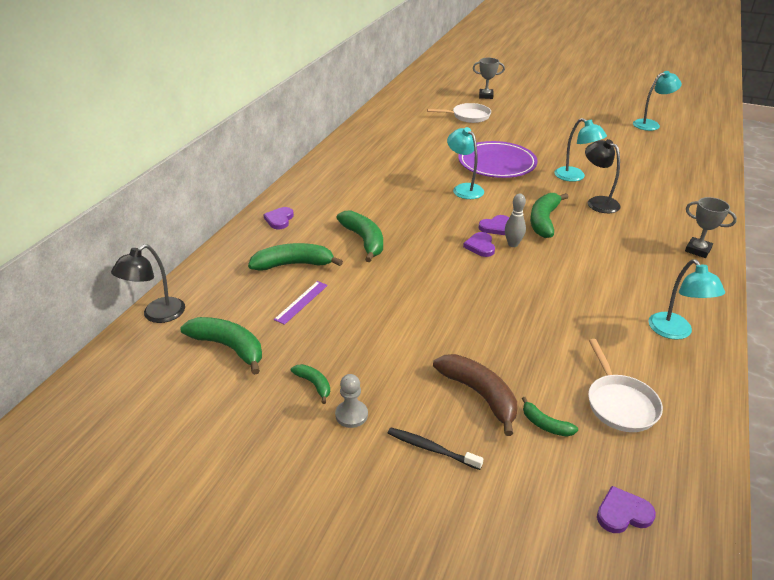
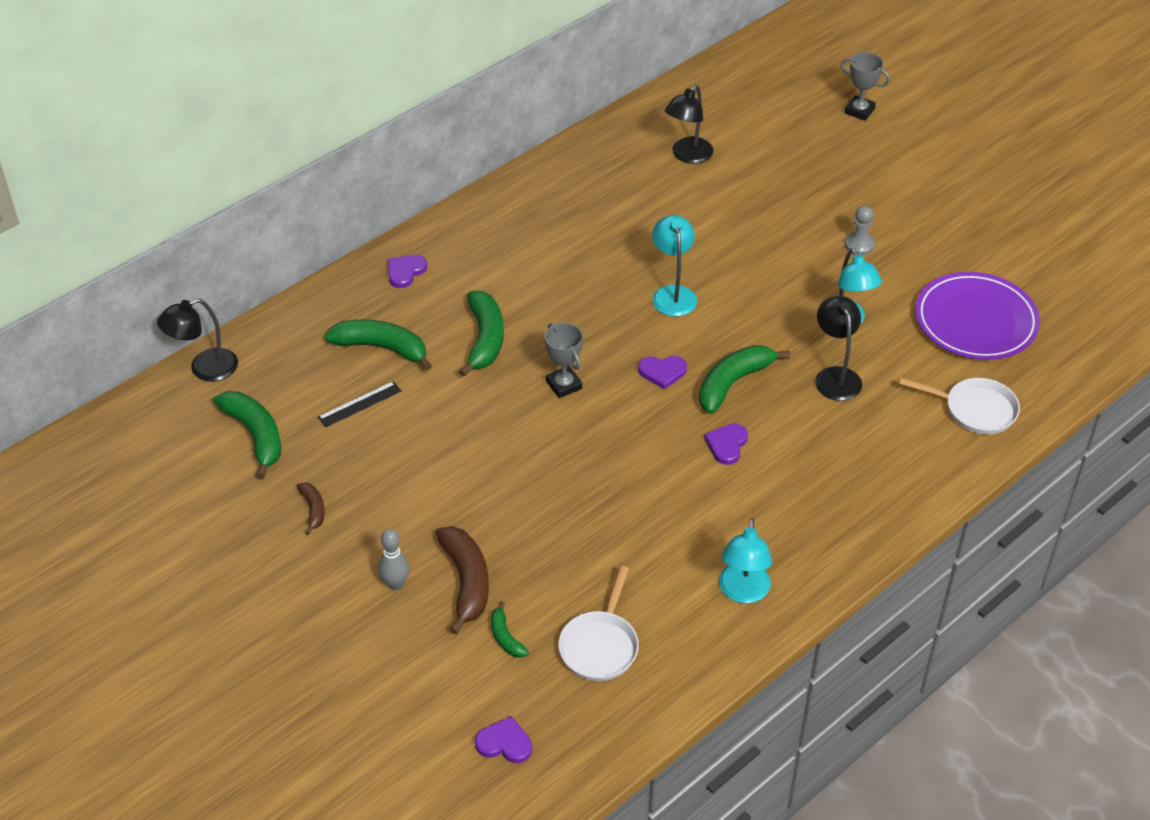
camera: 25 degrees right, 10 degrees up
purple ruler [274,281,328,325] -> black ruler [318,381,401,427]
green banana [291,364,330,404] -> brown banana [297,482,325,535]
grey pawn [335,374,368,428] -> grey pawn moved to [845,206,875,255]
black toothbrush [388,427,483,470] -> none
white pan [427,103,491,123] -> white pan moved to [899,377,1020,435]
purple plate [458,141,538,178] -> purple plate moved to [915,272,1040,360]
purple heart [463,232,495,257] -> purple heart moved to [704,423,748,465]
grey bowling pin [505,194,526,247] -> grey bowling pin moved to [378,529,409,590]
turquoise lamp [633,71,682,131] -> none
grey trophy [685,197,737,258] -> grey trophy moved to [545,323,583,398]
none -> black lamp [665,85,714,164]

